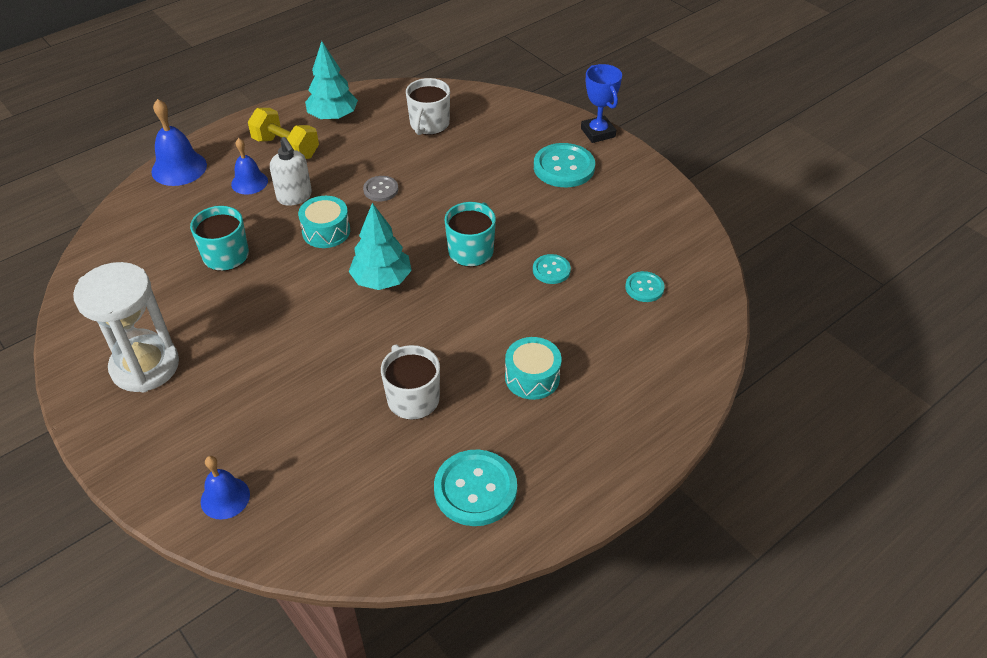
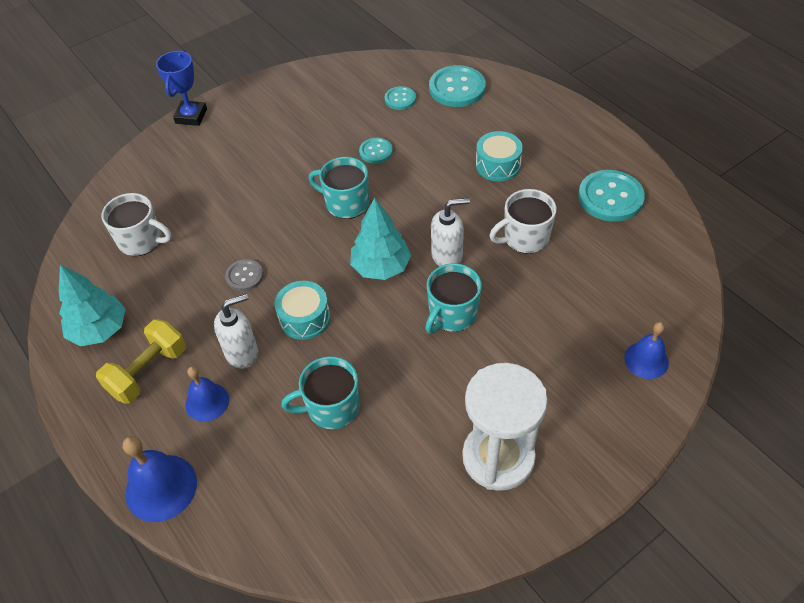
camera: 85 degrees left, 5 degrees up
turquoise button [534,143,595,187] -> turquoise button moved to [429,65,486,107]
blue trophy [581,64,622,143] -> blue trophy turned 60 degrees counterclockwise [156,50,207,126]
none -> turquoise mug [425,263,482,334]
none -> white soap dispenser [431,198,470,267]

